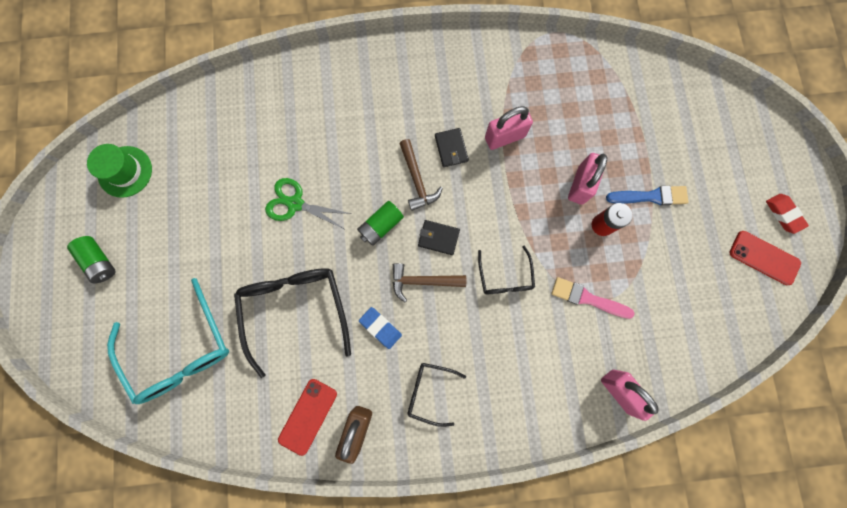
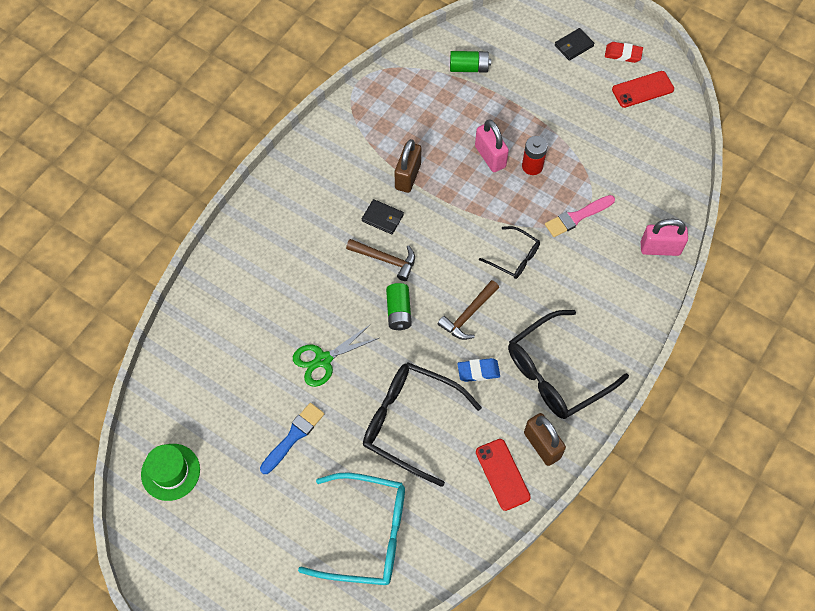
camera: 50 degrees left, 15 degrees down
green battery [67,236,116,284] -> green battery moved to [450,51,491,72]
black glasses [408,363,466,427] -> black glasses [508,310,629,419], size x1.88
black wallet [418,220,460,255] -> black wallet moved to [555,28,594,61]
pink padlock [485,106,533,150] -> brown padlock [395,139,421,193]
blue brush [606,186,688,205] -> blue brush moved to [260,403,324,474]

